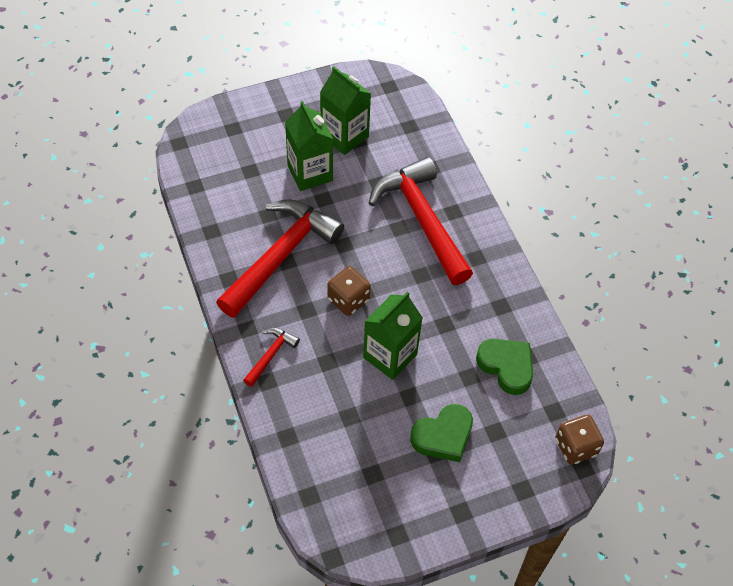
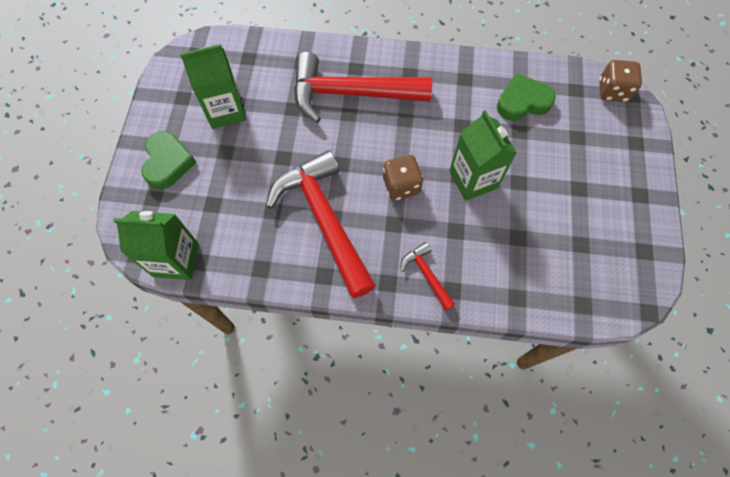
camera: 60 degrees left, 10 degrees up
green carton [285,101,333,191] -> green carton moved to [113,211,199,280]
green heart [410,404,473,462] -> green heart moved to [141,131,197,190]

